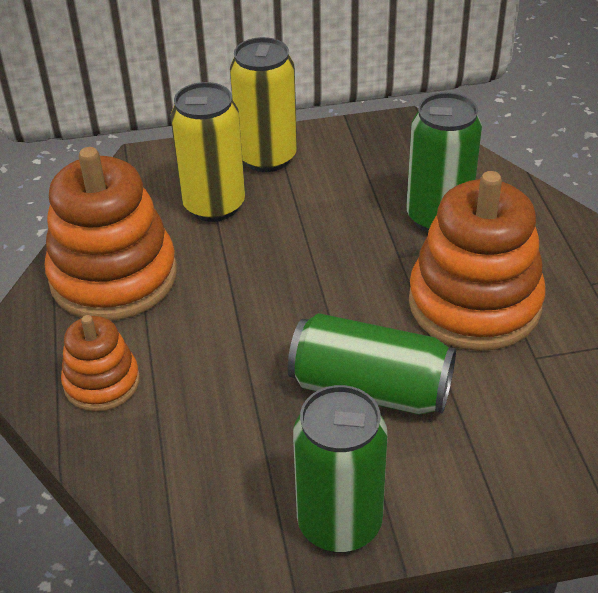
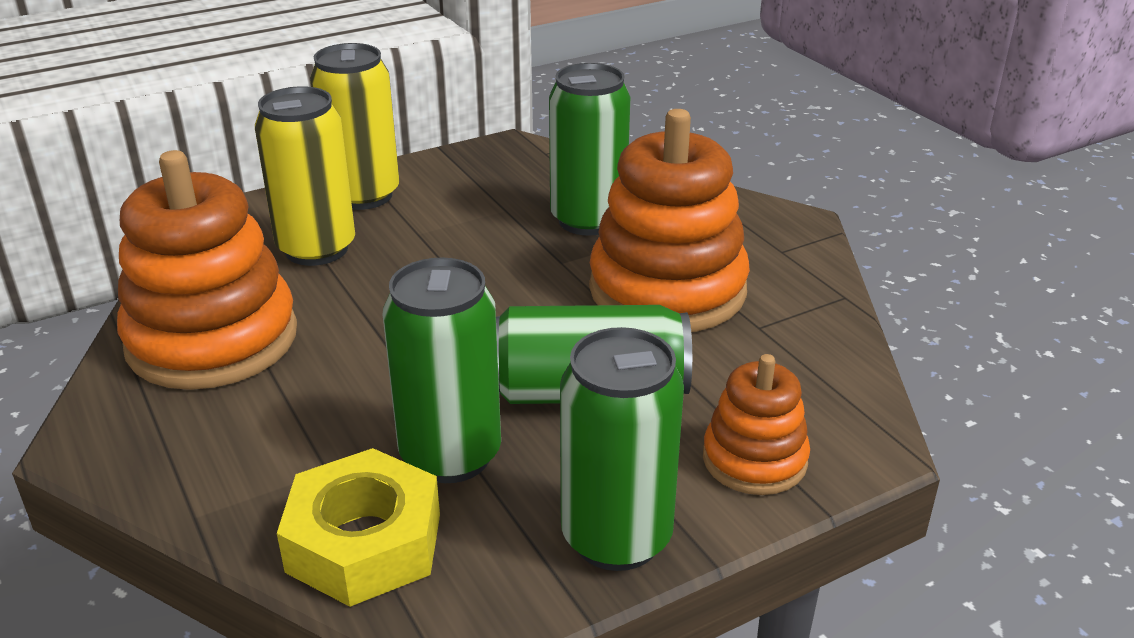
camera: 20 degrees left, 10 degrees down
orange stacking toy [61,315,140,412] -> orange stacking toy moved to [703,354,810,495]
none -> yellow nut [277,448,440,607]
none -> green can [383,257,501,483]

